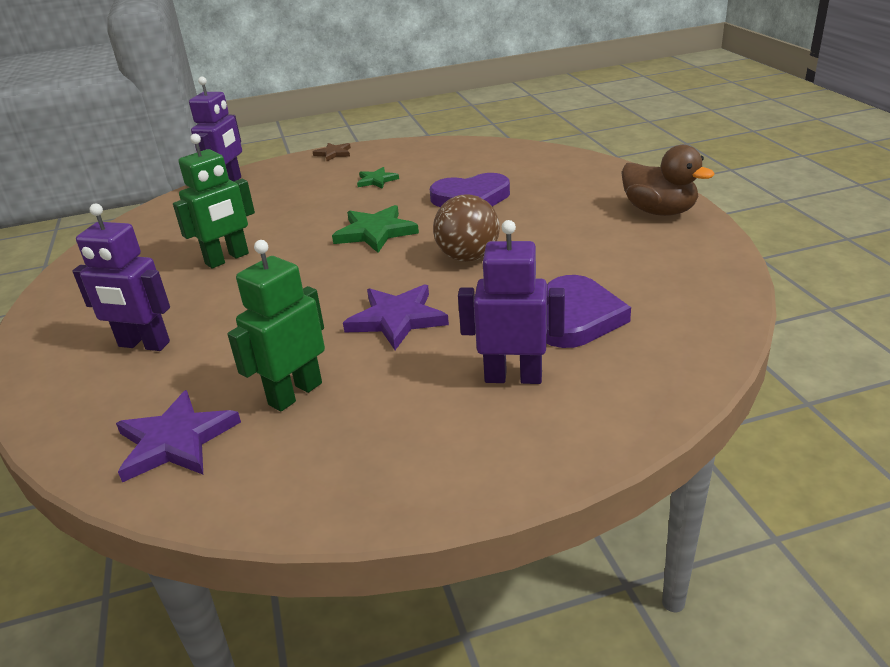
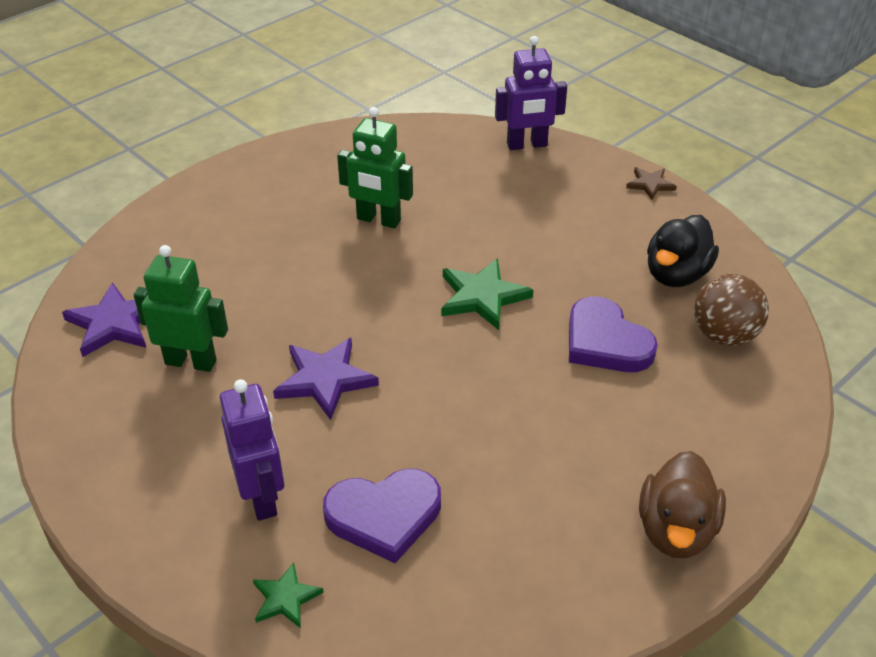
camera: 60 degrees right, 10 degrees up
purple robot [73,204,170,351] -> none
green star [357,167,399,189] -> green star moved to [253,562,324,628]
brown ball [433,194,500,262] -> brown ball moved to [694,274,769,346]
none -> black duck [647,215,719,287]

